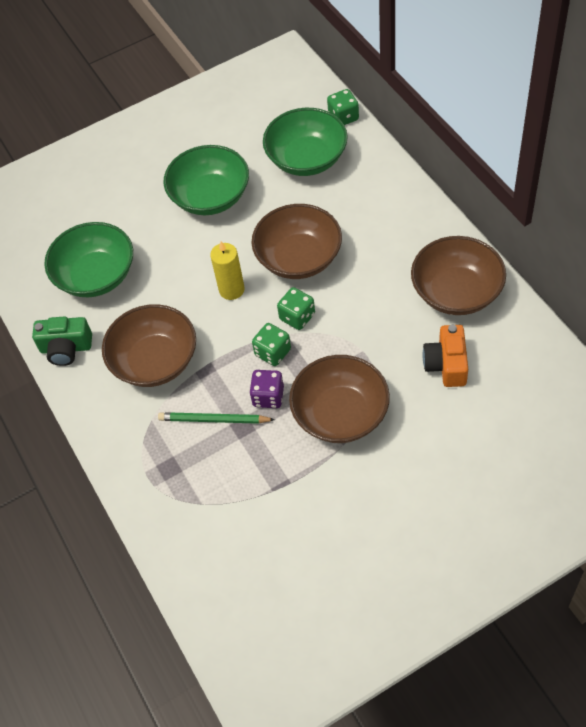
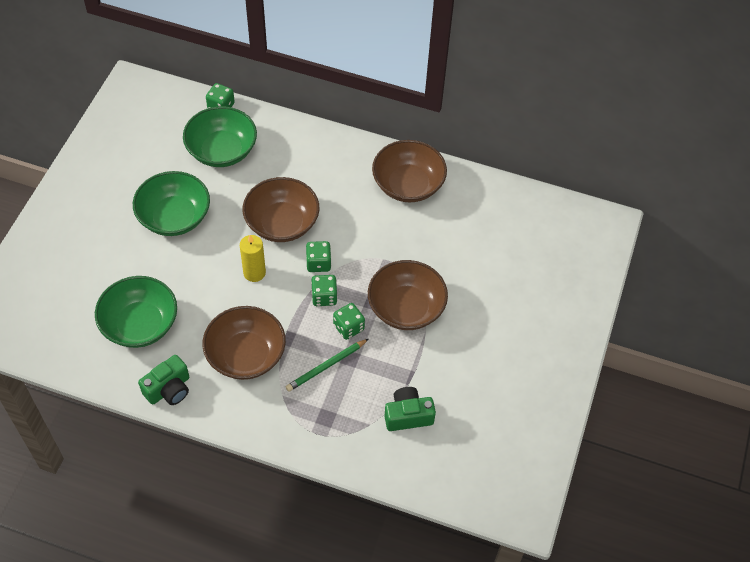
camera: 50 degrees left, 0 degrees up
purple dice [249,370,284,408] -> green dice [333,303,365,340]
orange camera [423,325,468,387] -> none
none -> green camera [384,387,436,431]

